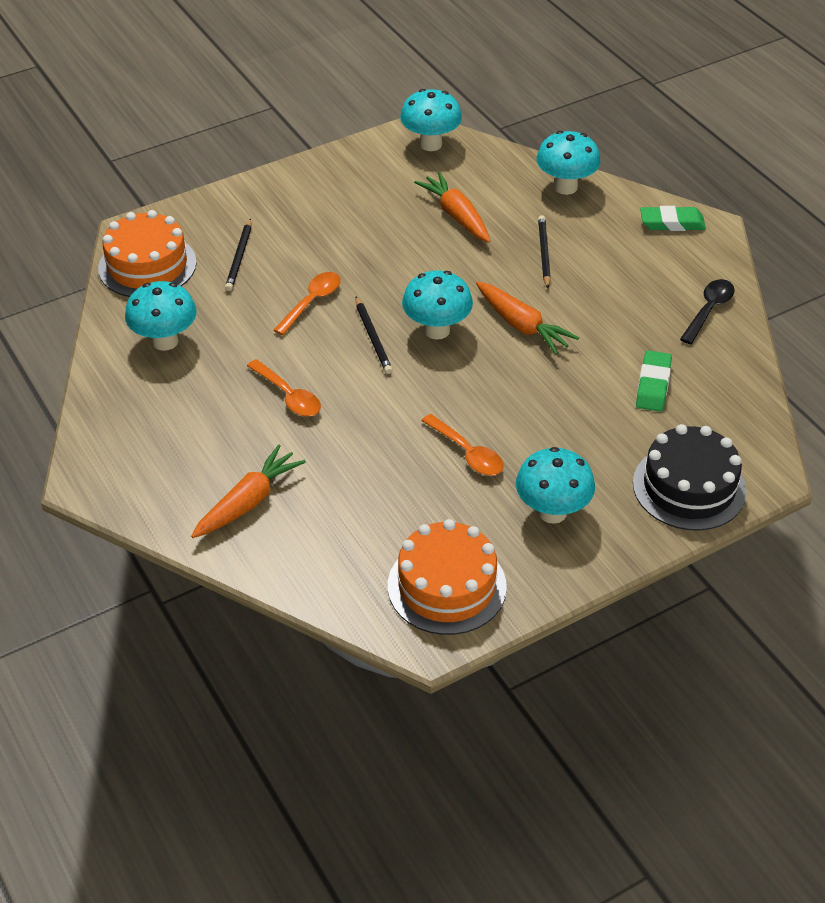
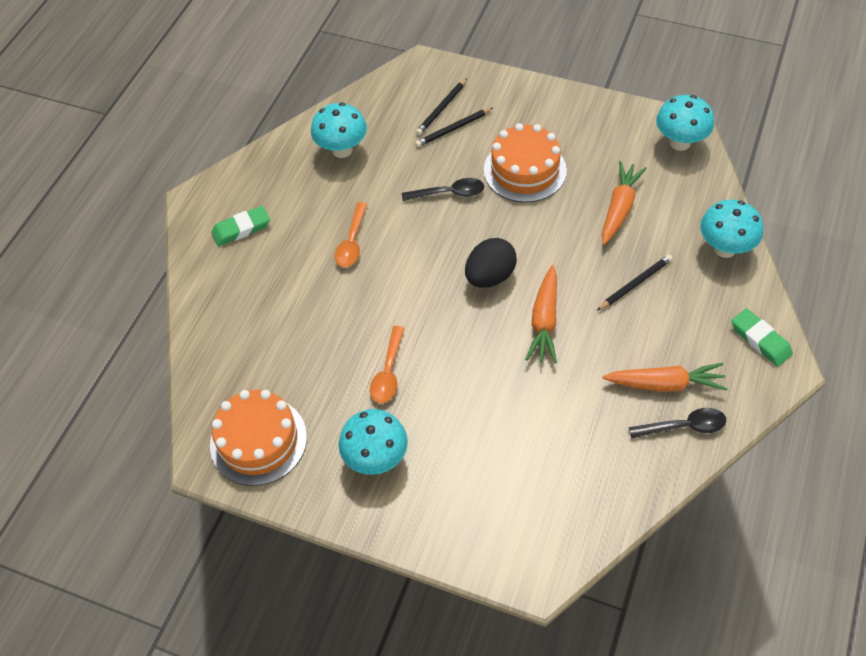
camera: 55 degrees right, 10 degrees up
orange cake [98,210,197,297] -> orange cake moved to [484,123,567,203]
orange carrot [191,444,306,538] -> orange carrot moved to [603,363,728,392]
orange spoon [274,272,341,335] -> black spoon [402,178,484,201]
black pencil [356,297,393,374] -> black pencil moved to [416,78,467,135]
turquoise mushroom [402,270,473,340] -> black egg [465,238,517,288]
black cake [633,424,746,531] -> none
green eraser [636,350,672,412] -> green eraser moved to [211,206,270,246]

